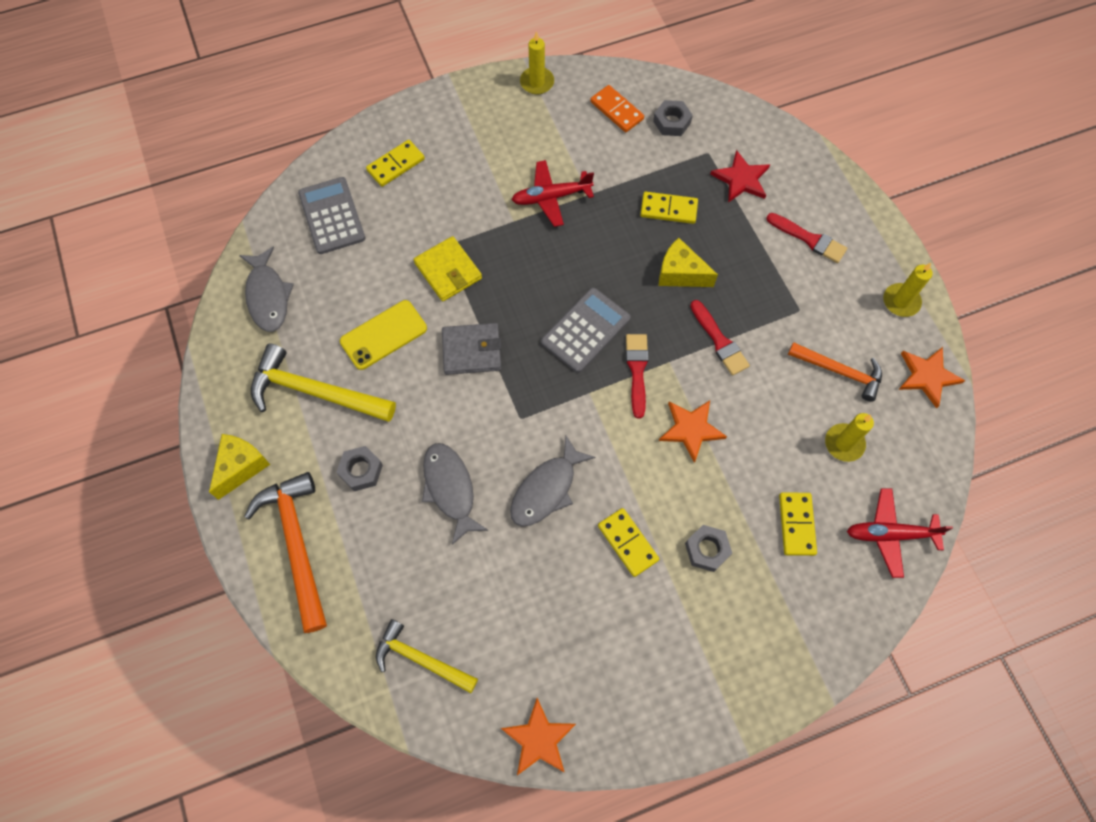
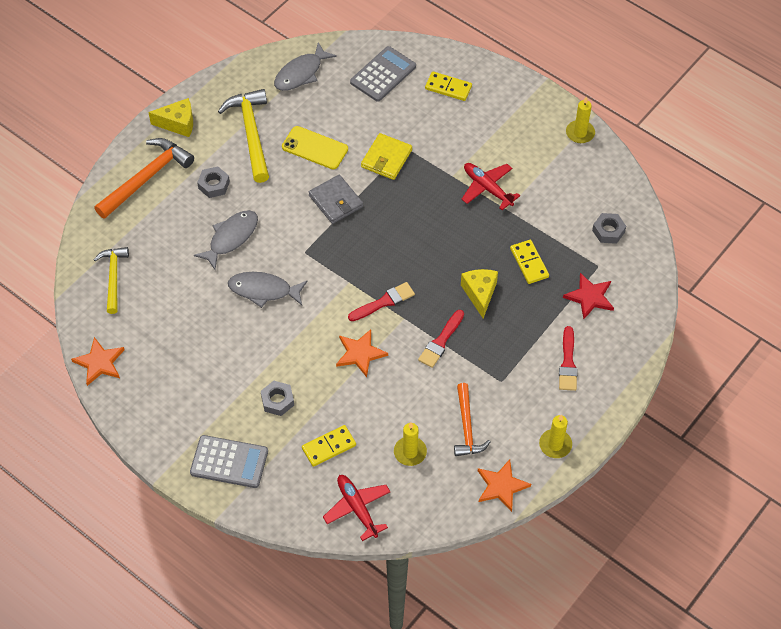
camera: 60 degrees right, 10 degrees down
grey calculator [541,288,631,373] -> grey calculator moved to [190,435,268,488]
orange domino [590,85,644,132] -> none
yellow domino [598,508,659,577] -> none

